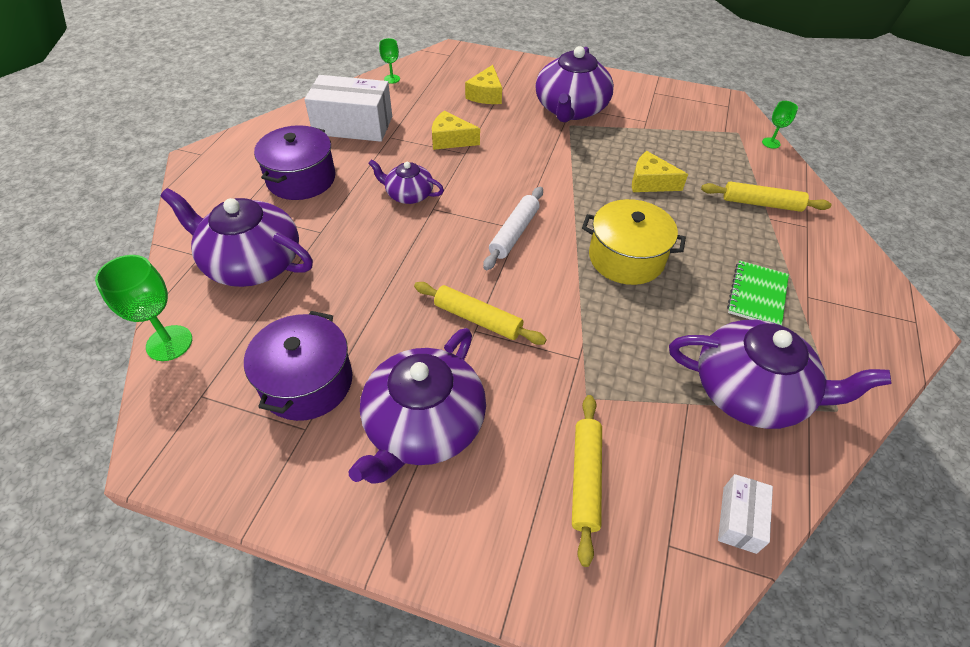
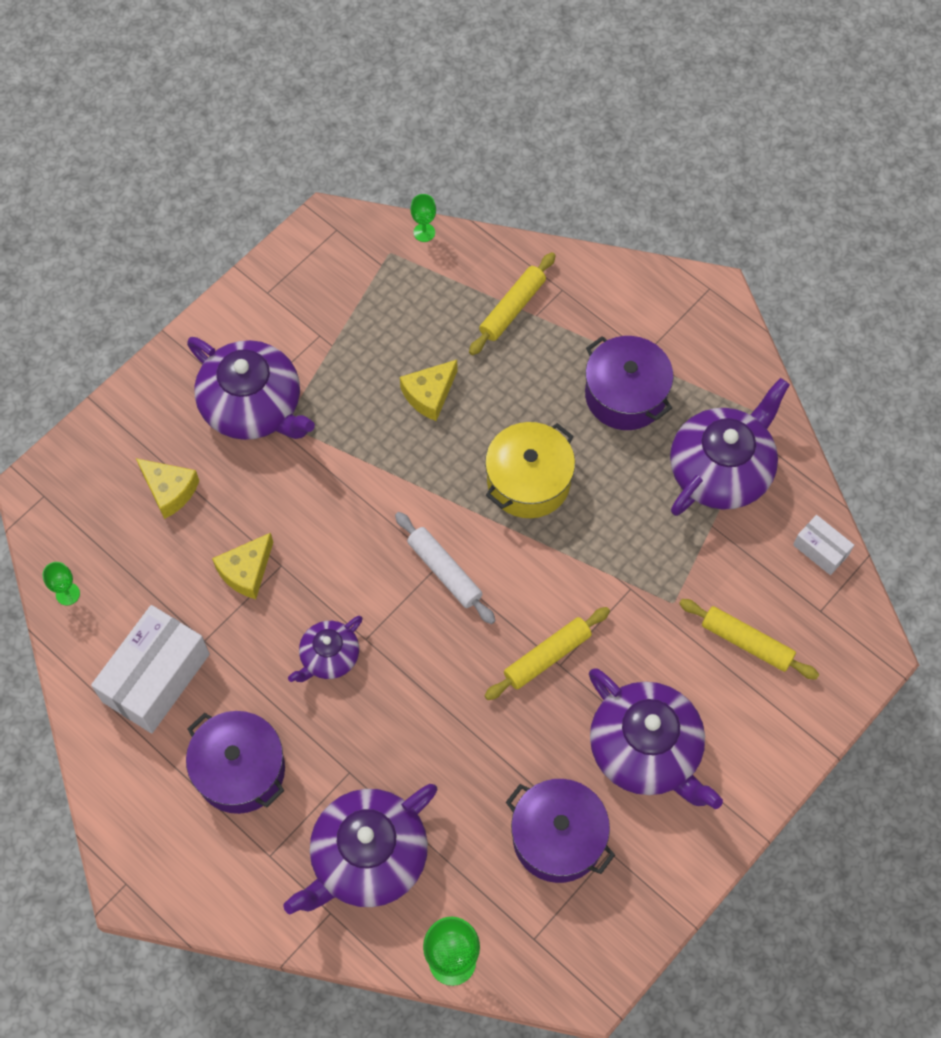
camera: 65 degrees left, 15 degrees up
green notebook [727,260,789,325] -> purple pot [585,336,673,430]

